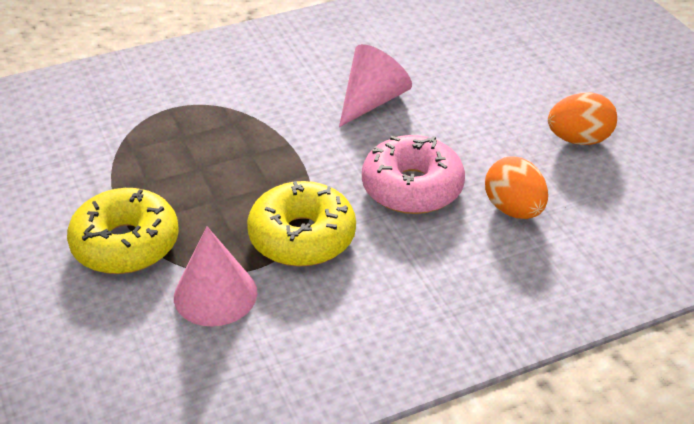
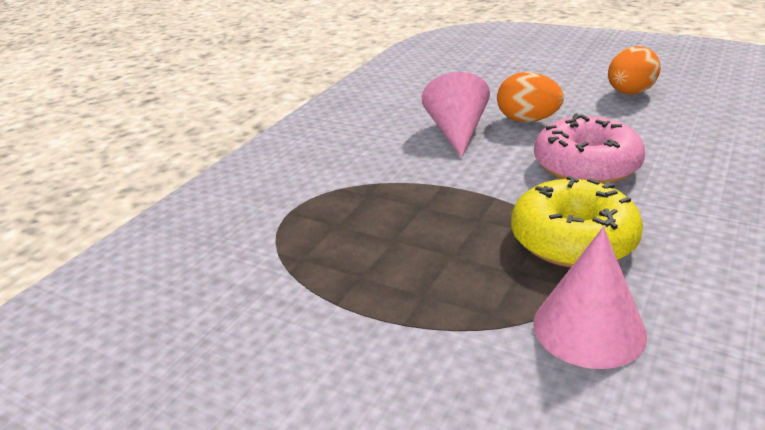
camera: 35 degrees left, 10 degrees down
yellow donut [67,188,179,274] -> none
orange egg [485,156,548,219] -> orange egg moved to [497,72,564,122]

